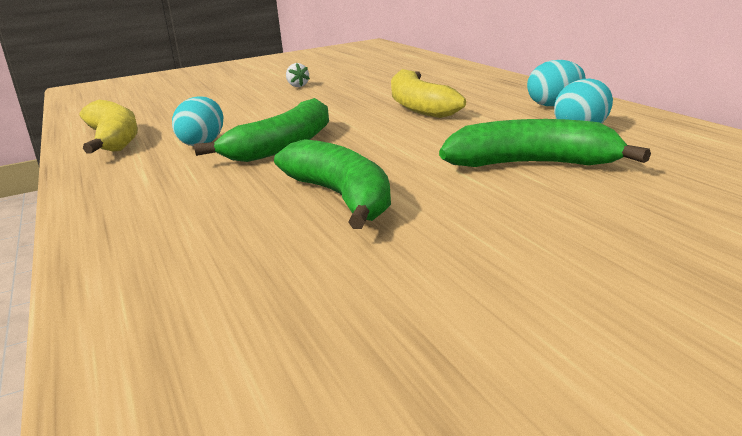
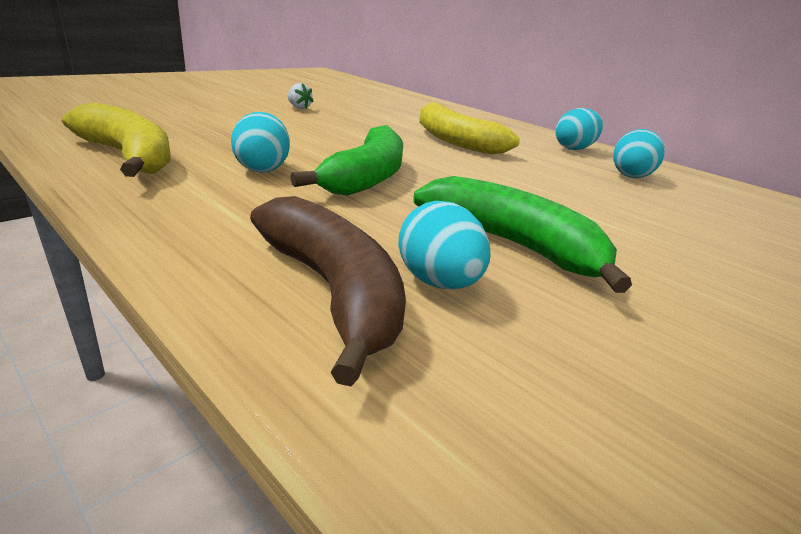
camera: 25 degrees left, 5 degrees up
green banana [439,119,651,167] -> none
none -> brown banana [250,196,406,386]
none -> turquoise egg [398,201,491,289]

